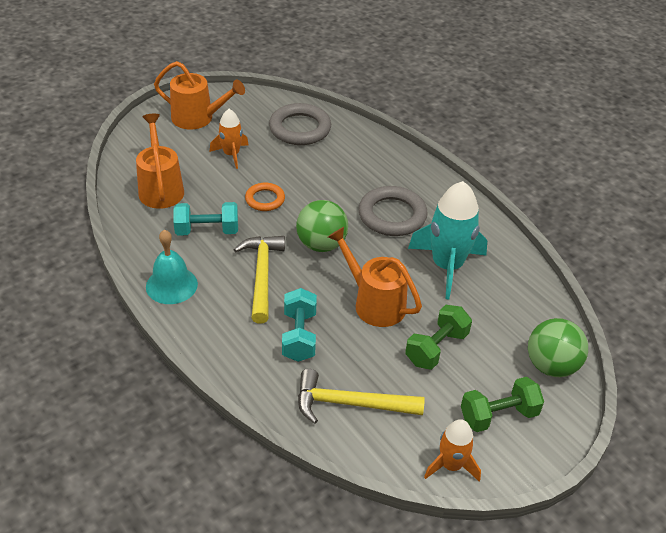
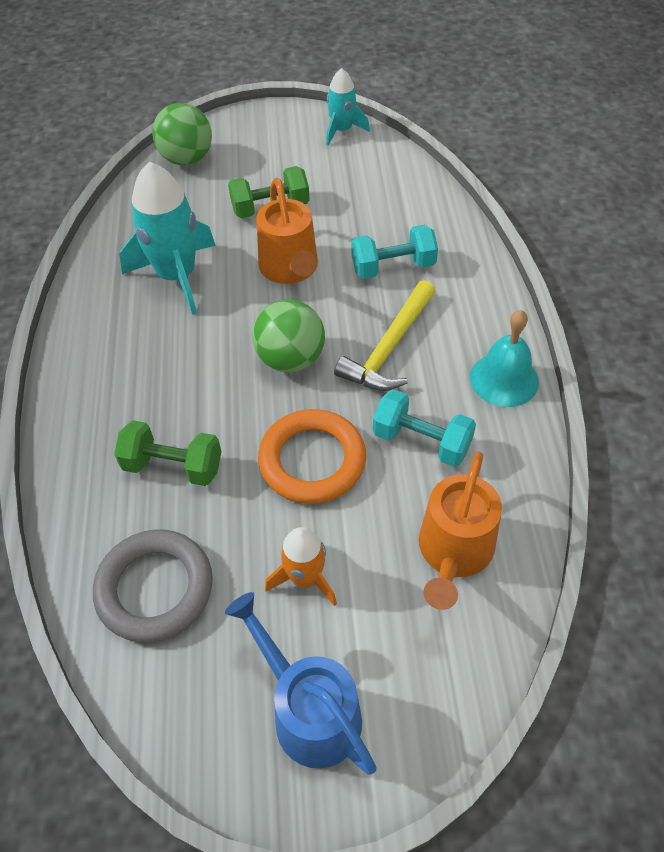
camera: 145 degrees left, 10 degrees up
orange watering can [154,61,245,130] -> blue watering can [225,592,377,775]
orange ring [245,183,285,211] -> orange ring [258,409,366,504], size x1.71
turquoise dumbbell [282,288,317,362] -> turquoise dumbbell turned 45 degrees clockwise [351,225,438,279]
yellow hammer [298,369,425,424] -> none
grey ring [359,186,428,236] -> none
orange rocket [424,419,481,482] -> turquoise rocket [326,68,370,146]
green dumbbell [461,377,544,432] -> green dumbbell moved to [114,420,221,486]

